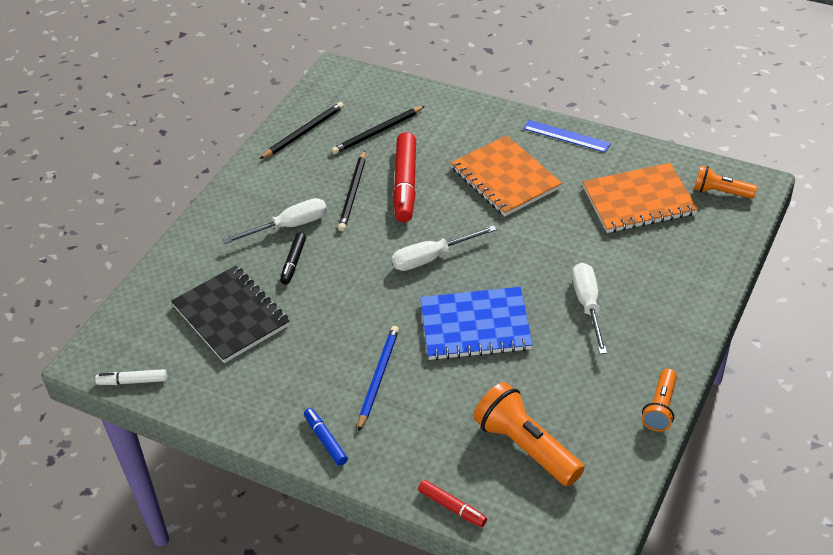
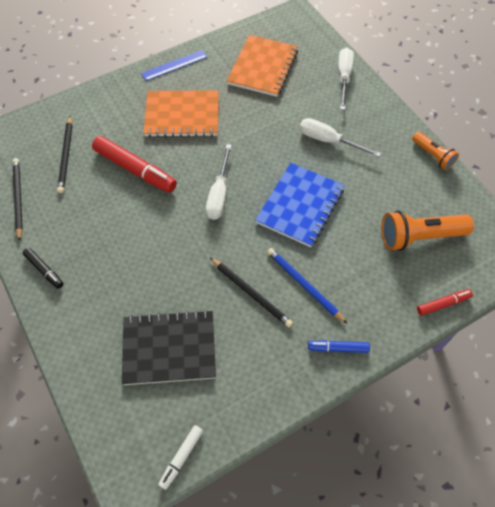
camera: 60 degrees left, 15 degrees up
white screwdriver [223,198,327,244] -> white screwdriver moved to [338,48,354,110]
black marker [280,233,306,285] -> black marker moved to [23,248,63,289]
black pencil [338,150,366,231] -> black pencil moved to [210,258,293,327]
orange flashlight [694,166,757,199] -> none

